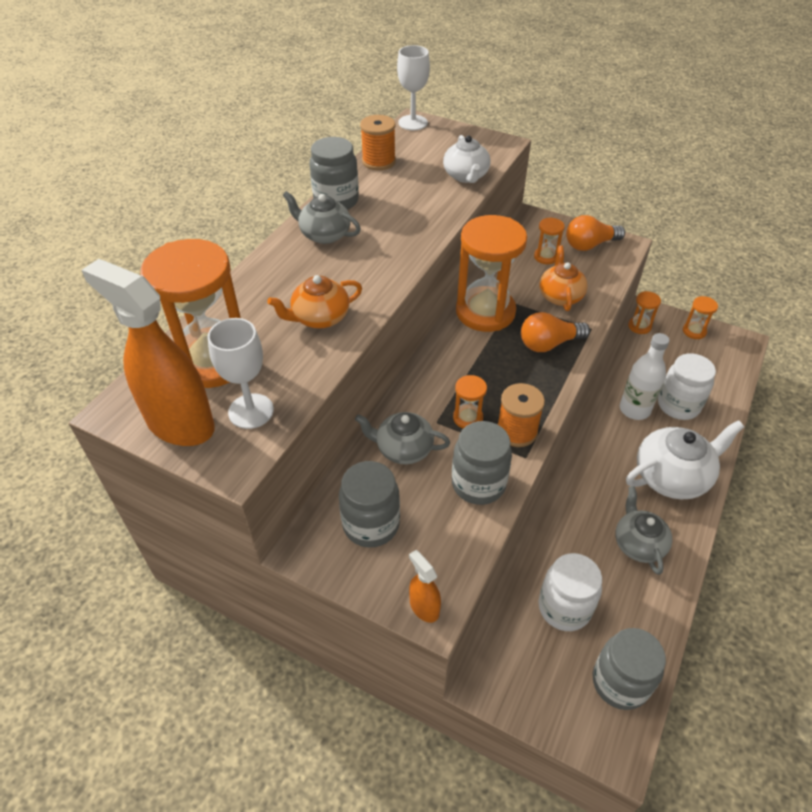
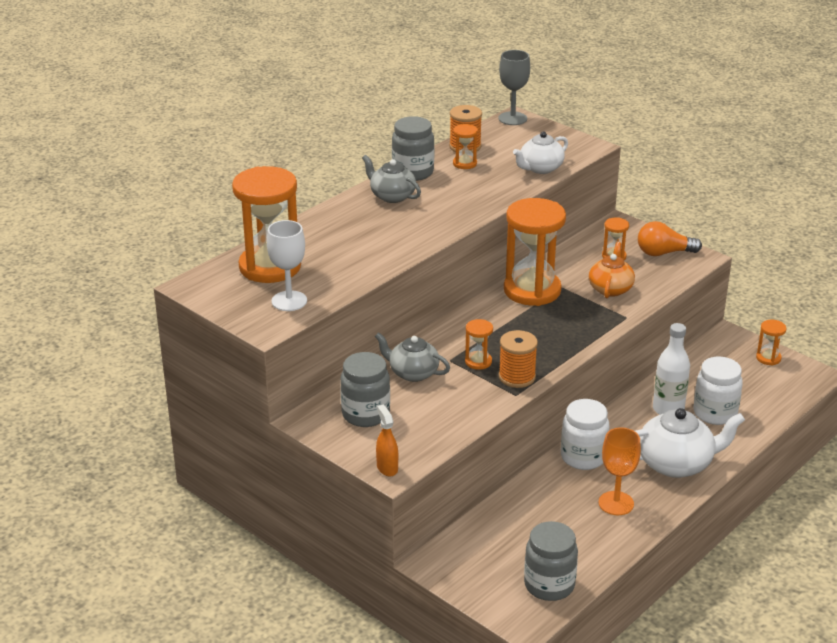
camera: 15 degrees right, 15 degrees down
orange spray bottle [82,259,215,446] -> none
orange teapot [267,275,362,329] -> none
white goblet [397,45,430,130] -> grey goblet [498,50,530,125]
white teapot [443,135,491,183] -> white teapot turned 45 degrees clockwise [513,132,568,174]
grey jar [452,421,512,505] -> none
orange light bulb [521,312,590,352] -> none
white jar [538,553,602,631] -> white jar moved to [561,399,609,470]
grey teapot [615,486,672,575] -> orange goblet [599,427,641,515]
orange hourglass [628,291,661,334] -> orange hourglass moved to [453,124,478,169]

